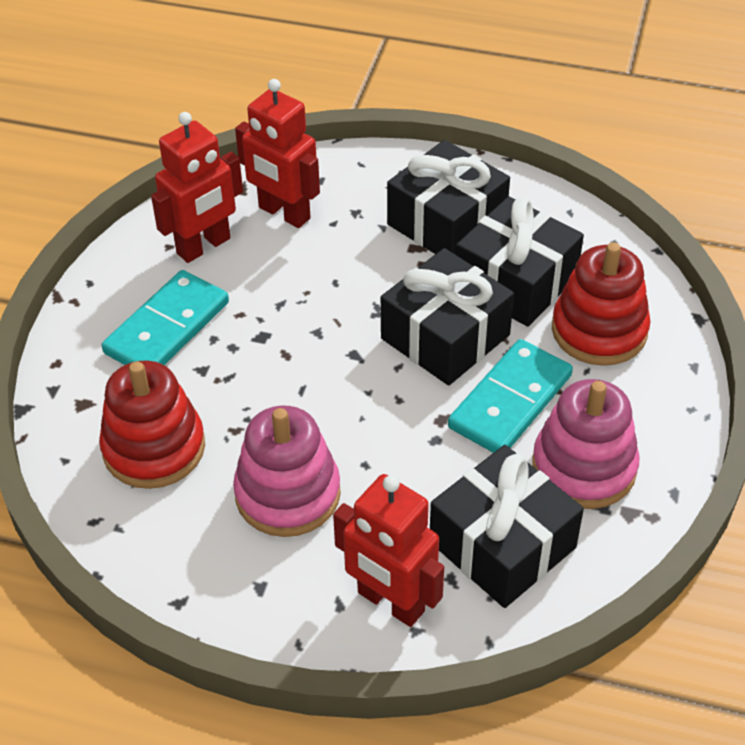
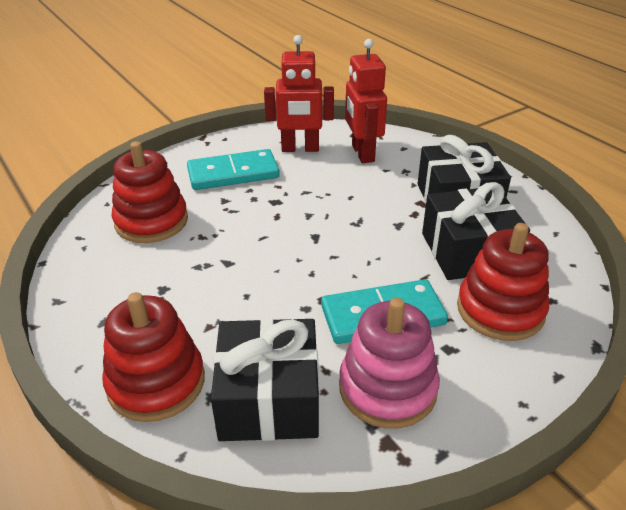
camera: 40 degrees right, 10 degrees down
pink stacking toy [233,406,341,537] -> none
red robot [333,474,444,627] -> red stacking toy [102,292,205,422]
black gift [381,248,514,386] -> none

